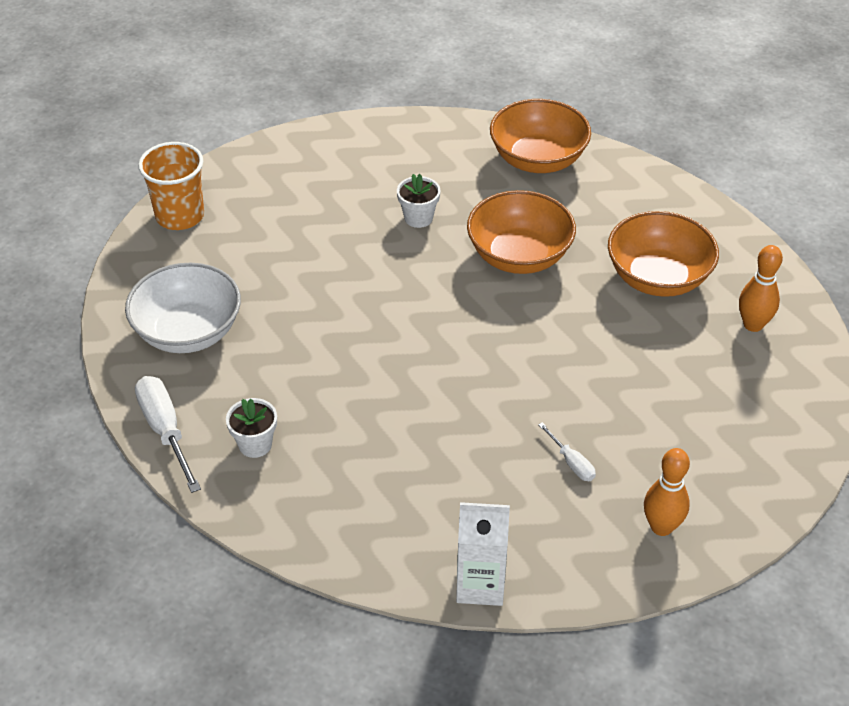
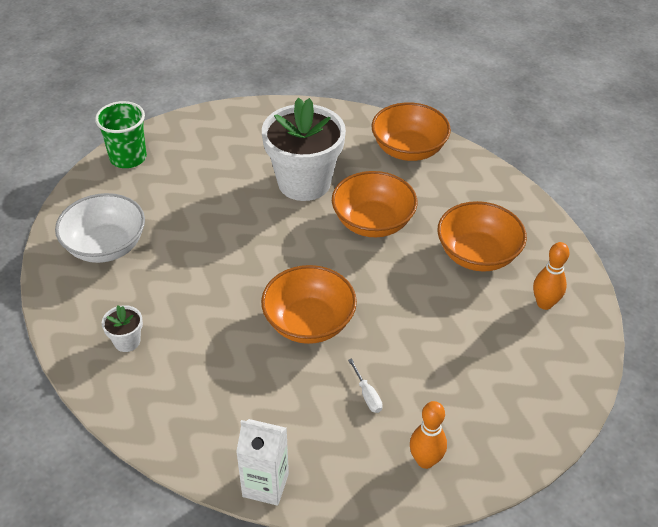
camera: 10 degrees right, 0 degrees up
white screwdriver [135,376,201,493] -> none
orange cup [138,142,204,230] -> green cup [95,101,147,168]
white flower pot [397,174,440,228] -> white flower pot [262,98,346,201], size x2.39
none -> orange bowl [261,265,357,344]

